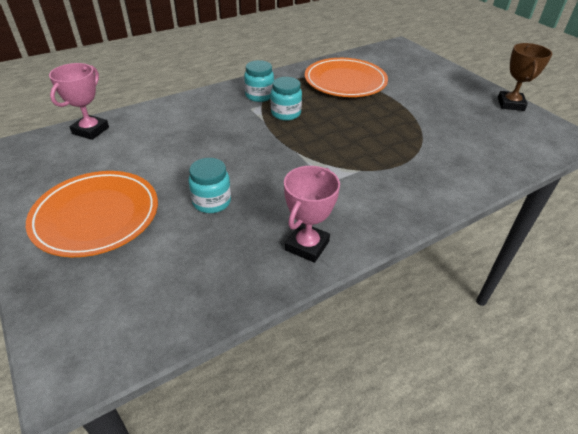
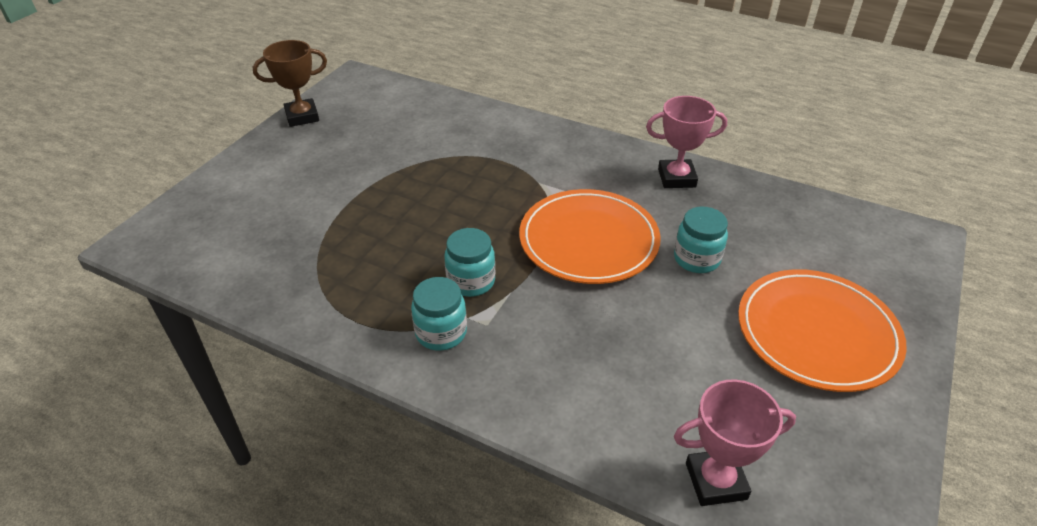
camera: 120 degrees left, 0 degrees up
orange plate [305,58,388,97] -> orange plate moved to [519,189,661,284]

